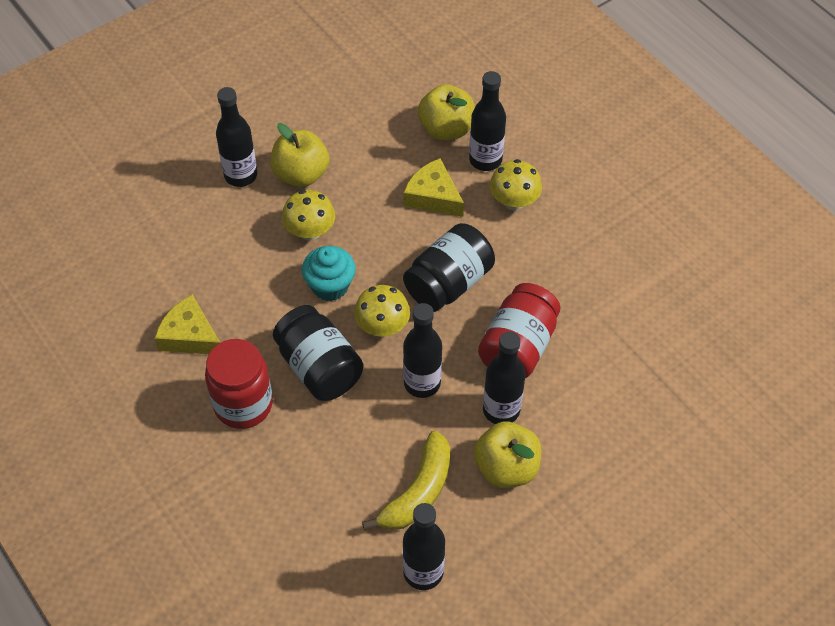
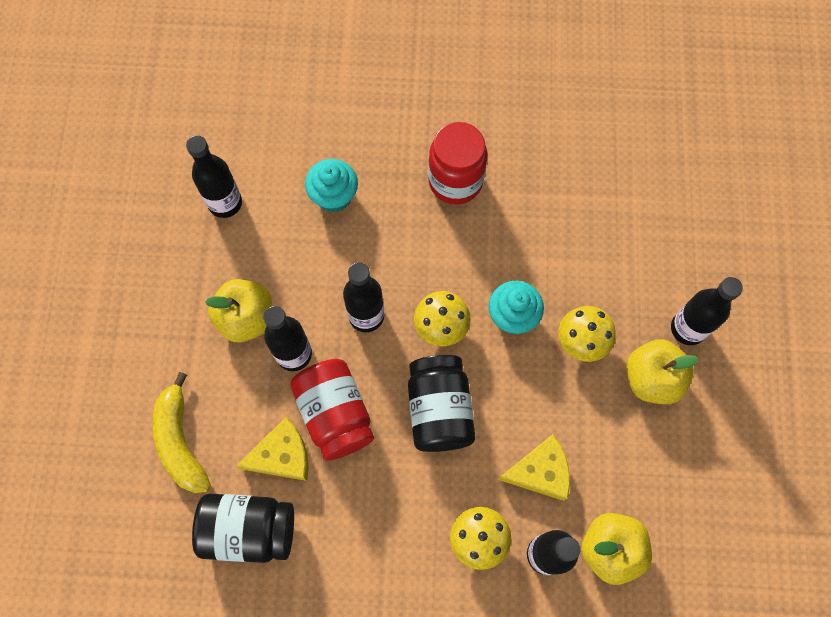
camera: 130 degrees right, 15 degrees up
yellow cheese [154,295,220,354] -> yellow cheese moved to [237,416,309,481]
black jar [273,305,364,401] -> black jar moved to [192,494,294,563]
yellow banana [362,430,450,530] -> yellow banana moved to [153,372,211,493]
none -> turquoise cupcake [305,159,358,212]

